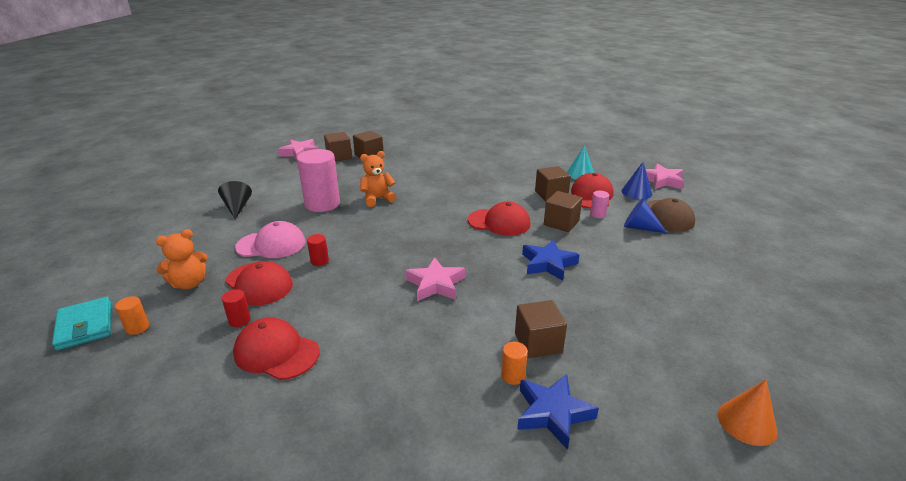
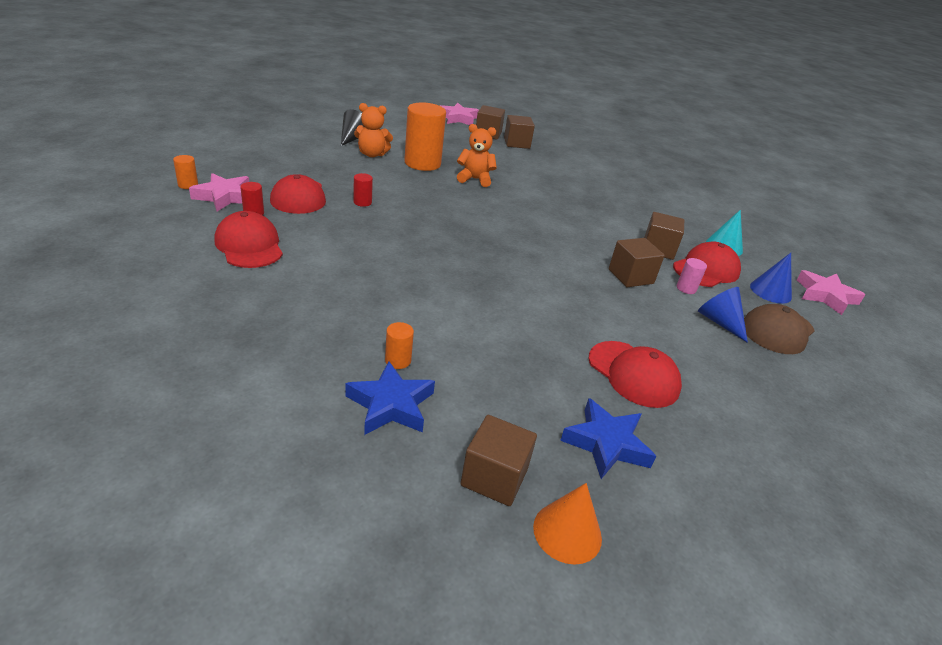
camera: 30 degrees right, 5 degrees up
turquoise wallet [52,297,111,351] -> none
orange teddy bear [156,229,208,289] -> orange teddy bear moved to [354,103,393,157]
pink cap [235,221,305,258] -> none
pink cylinder [297,149,340,212] -> orange cylinder [404,102,446,171]
pink star [405,257,465,301] -> pink star moved to [189,173,249,211]
red cap [468,201,530,236] -> red cap moved to [589,341,682,408]
brown cube [515,300,567,358] -> brown cube moved to [460,415,537,506]
blue star [522,240,580,281] -> blue star moved to [560,398,656,479]

